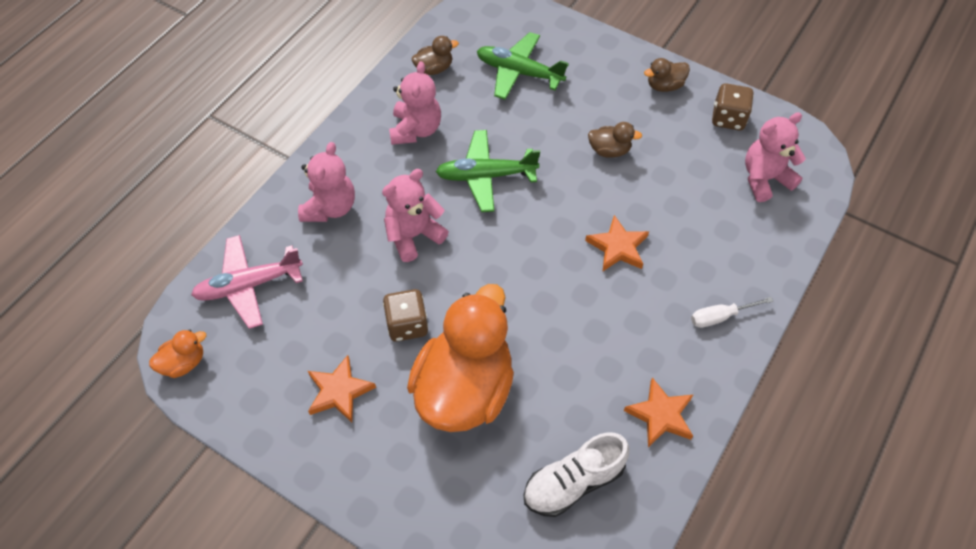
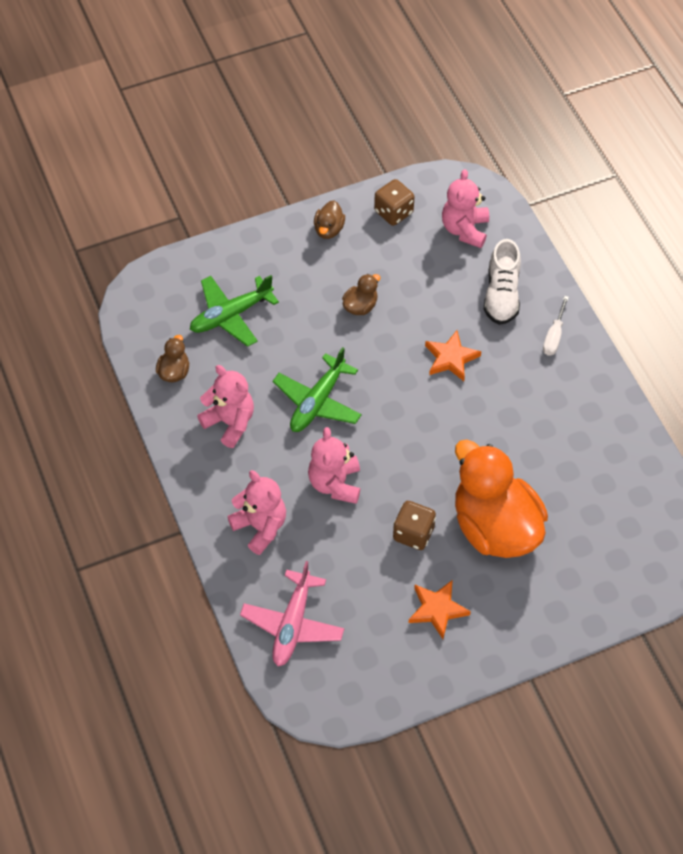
camera: 55 degrees left, 0 degrees up
orange duck [149,330,206,378] -> none
white shoe [523,432,629,517] -> white shoe moved to [484,239,521,325]
orange star [624,377,693,447] -> none

